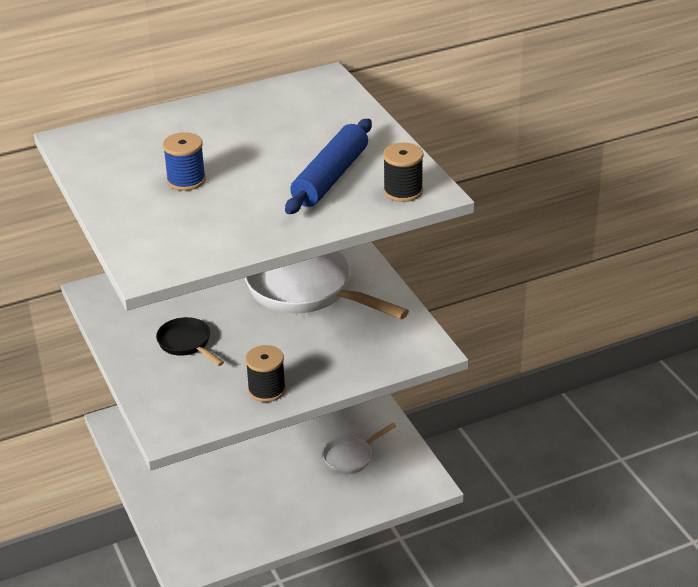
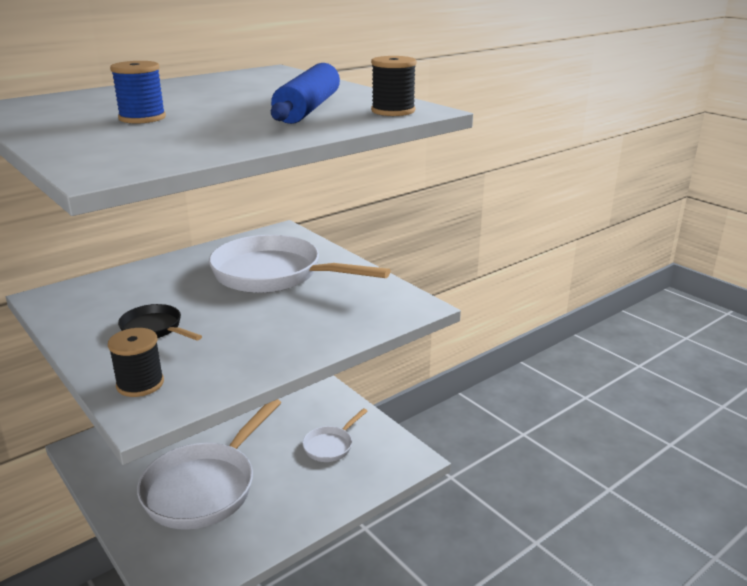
camera: 15 degrees left, 10 degrees down
black spool [245,345,286,402] -> black spool moved to [108,328,164,397]
none -> white pan [137,399,281,530]

